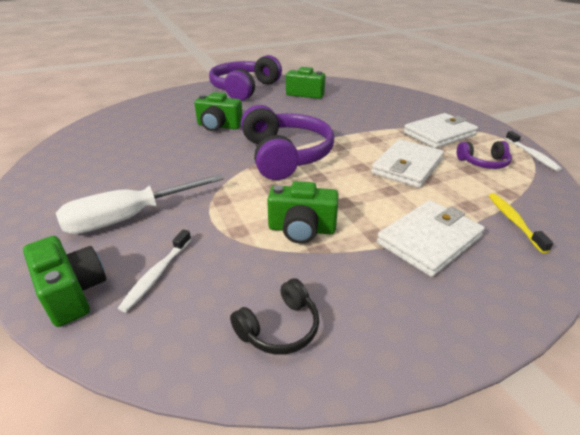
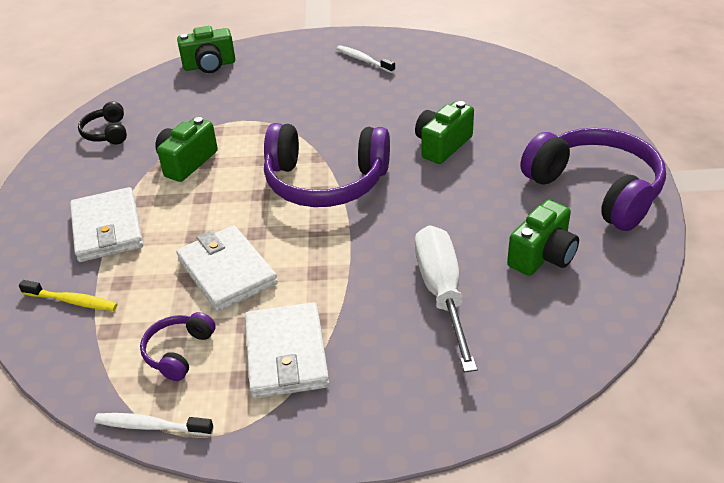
camera: 115 degrees right, 5 degrees up
white screwdriver [56,174,224,234] -> white screwdriver moved to [415,225,477,372]
white toothbrush [118,229,191,312] -> white toothbrush moved to [336,45,395,73]

